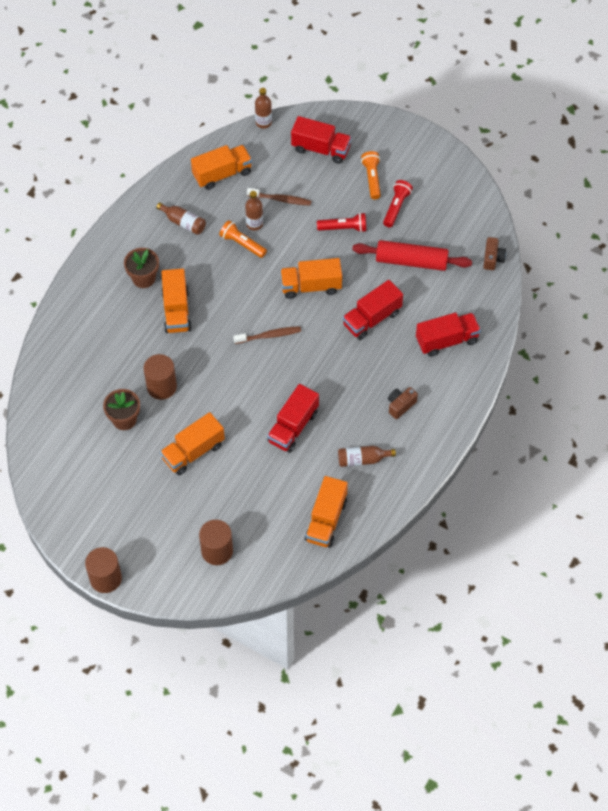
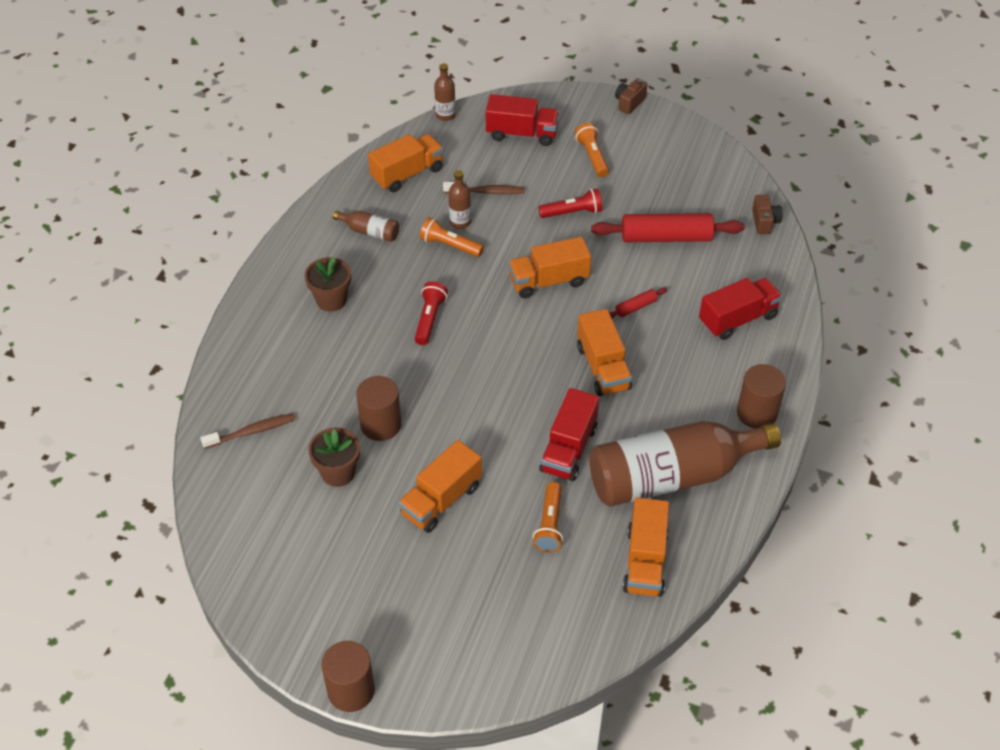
camera: 10 degrees left, 10 degrees down
orange truck [162,268,192,333] -> orange truck moved to [577,309,632,396]
brown cylinder [199,520,233,565] -> brown cylinder moved to [737,364,786,429]
brown toothbrush [233,326,301,344] -> brown toothbrush moved to [200,413,295,449]
brown bottle [338,446,396,467] -> brown bottle [589,421,781,507], size x2.43
red truck [343,280,403,340] -> red rolling pin [609,287,667,318]
red flashlight [383,180,413,227] -> red flashlight moved to [415,282,448,345]
brown camera [388,387,418,419] -> brown camera moved to [615,79,647,114]
none -> orange flashlight [533,482,563,553]

